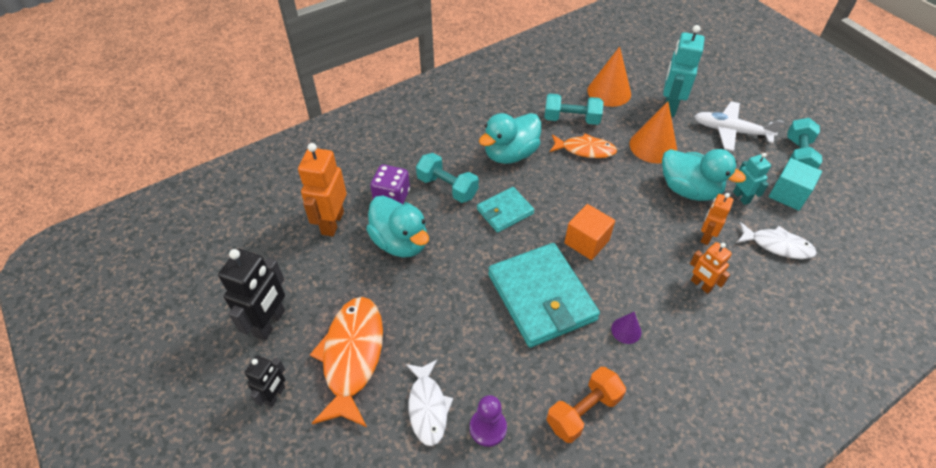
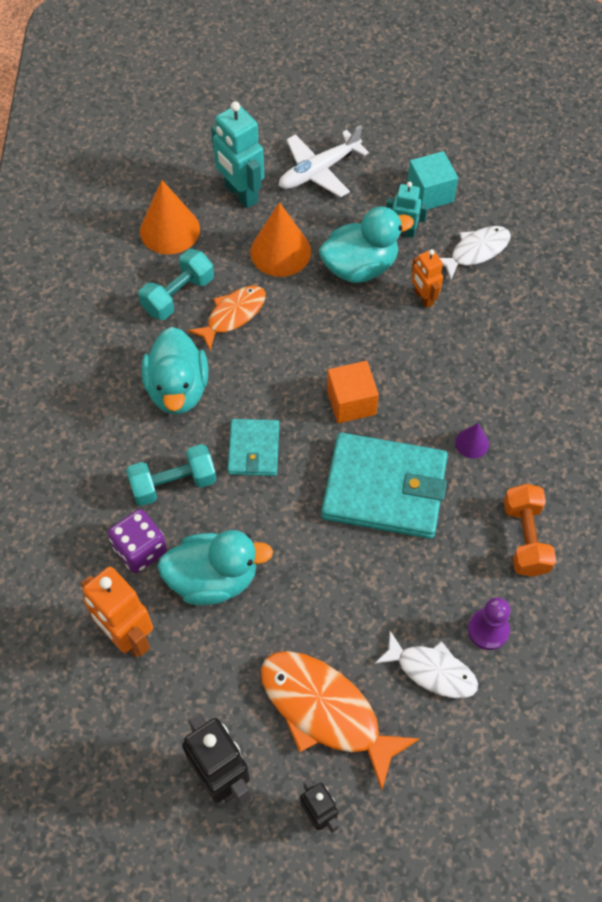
camera: 55 degrees left, 10 degrees up
orange robot [690,242,732,294] -> none
turquoise dumbbell [787,118,822,169] -> none

